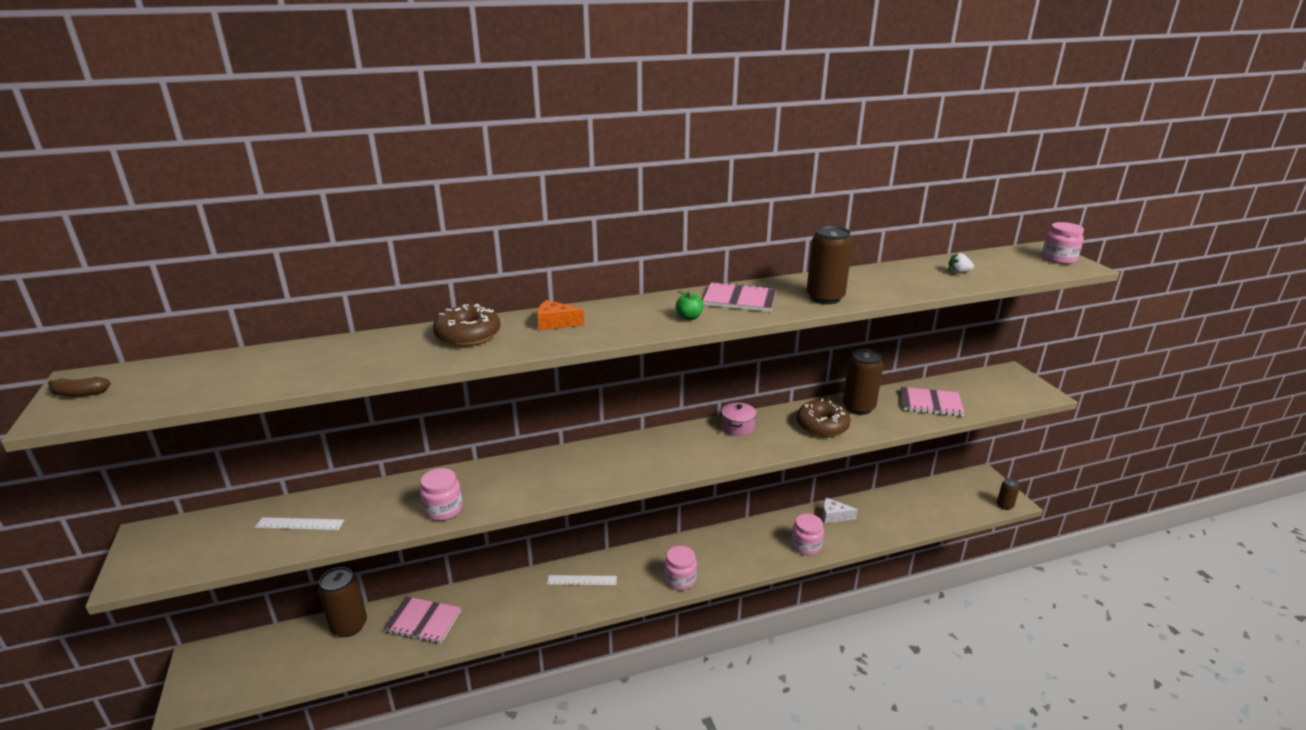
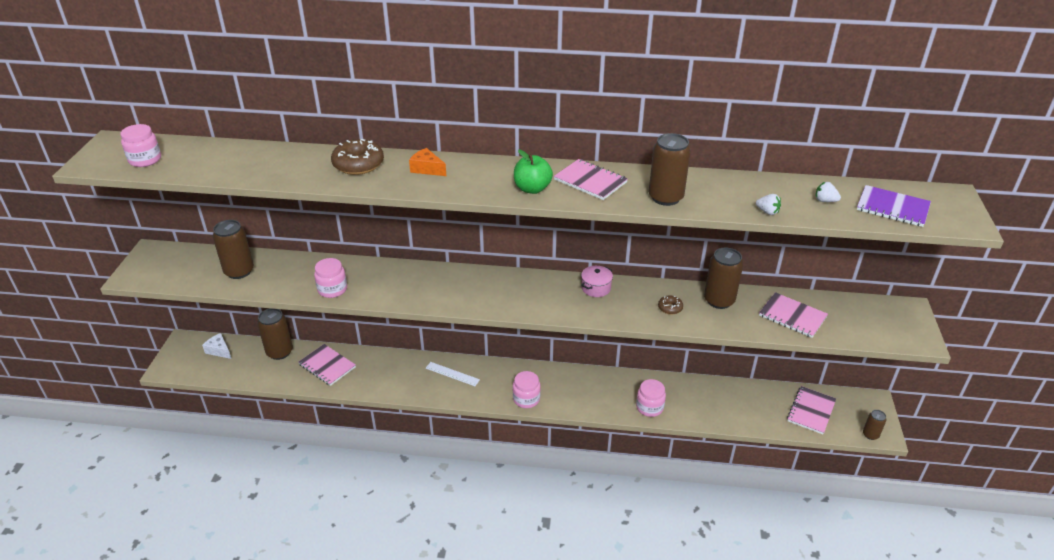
camera: 25 degrees right, 10 degrees up
brown banana [48,377,111,397] -> none
white ruler [255,517,344,530] -> brown can [213,220,254,279]
green apple [676,291,703,320] -> green apple [514,149,553,194], size x1.63
brown donut [796,399,851,437] -> brown donut [658,295,683,315], size x0.51
white cheese [822,498,858,523] -> white cheese moved to [202,333,231,359]
pink jar [1042,222,1084,264] -> pink jar moved to [120,124,161,167]
none -> white strawberry [756,194,781,215]
none -> pink notebook [787,386,836,434]
none -> purple notebook [857,185,931,227]

